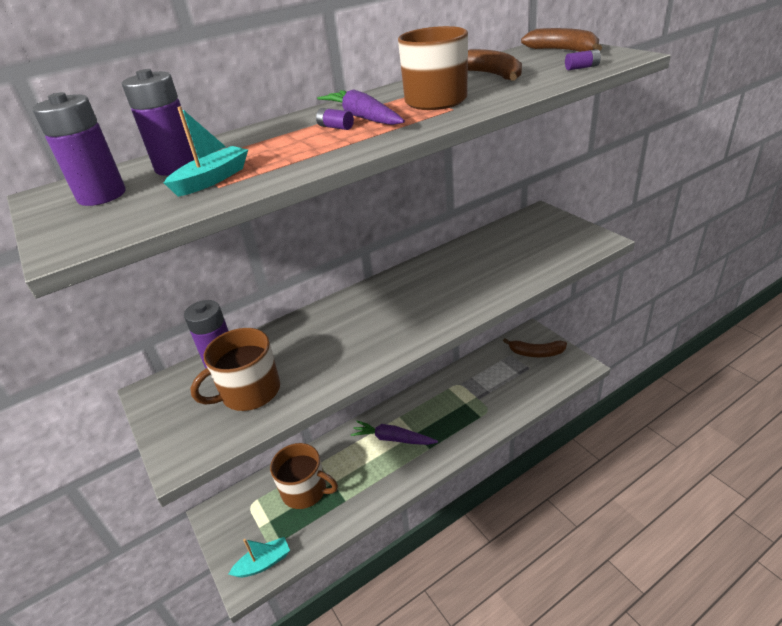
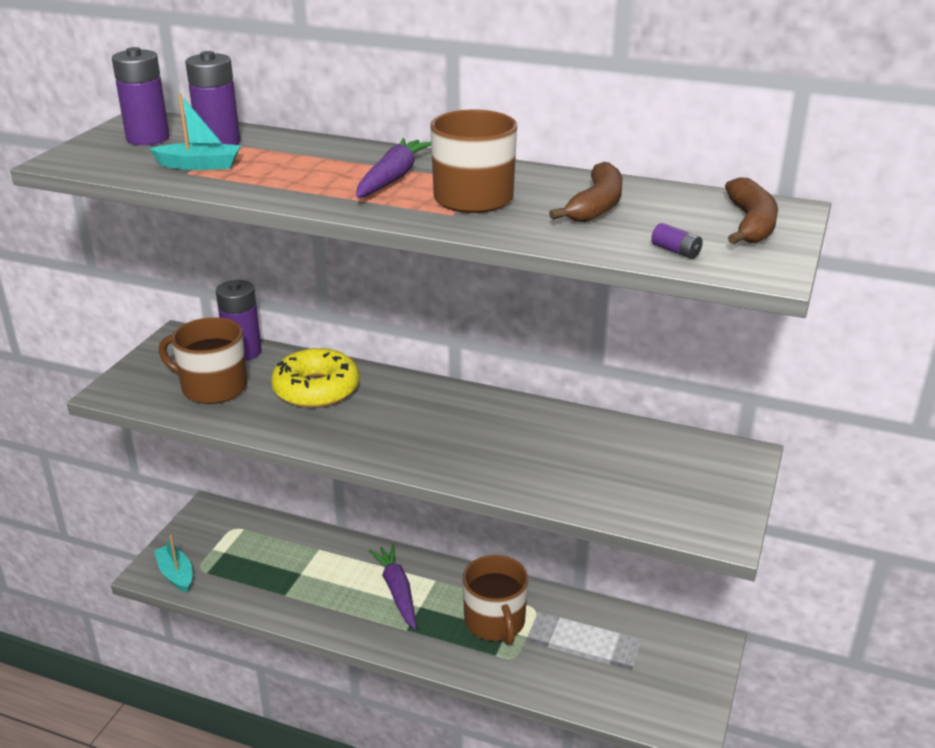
camera: 50 degrees right, 5 degrees down
turquoise boat [229,537,290,577] -> turquoise boat turned 150 degrees counterclockwise [154,535,192,593]
brown mug [270,443,338,509] -> brown mug moved to [463,555,528,645]
purple battery [316,108,354,130] -> none
brown banana [503,338,567,357] -> none
none -> yellow donut [271,348,359,408]

